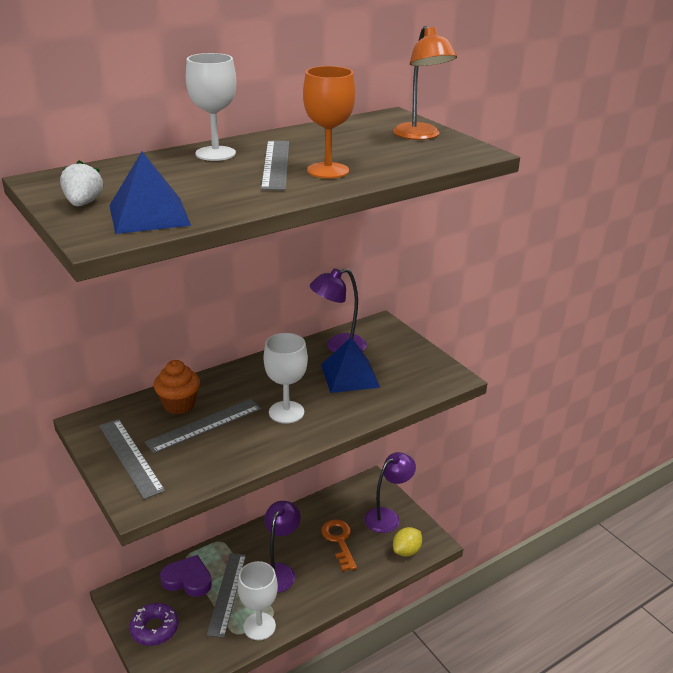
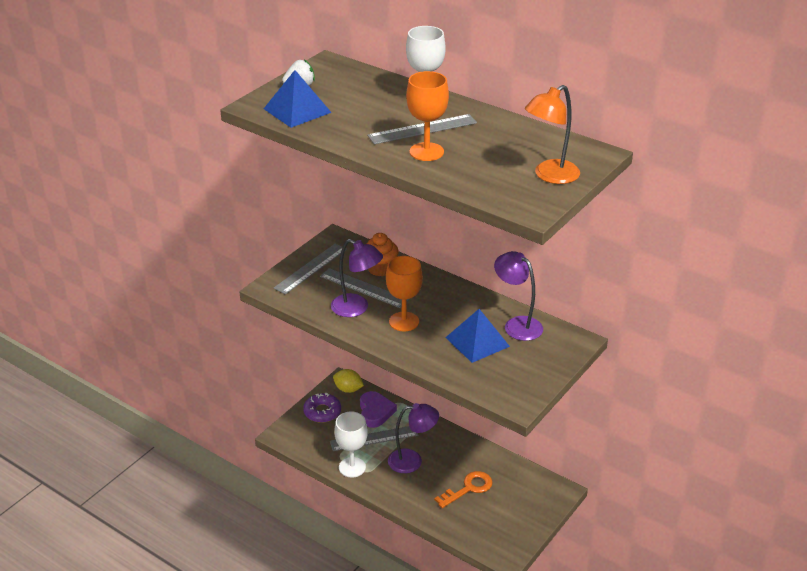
camera: 70 degrees right, 5 degrees up
white goblet [264,333,308,424] -> orange goblet [386,256,423,331]
purple lamp [364,452,416,533] -> purple lamp moved to [331,239,383,317]
yellow lemon [393,527,422,556] -> yellow lemon moved to [333,369,364,393]

